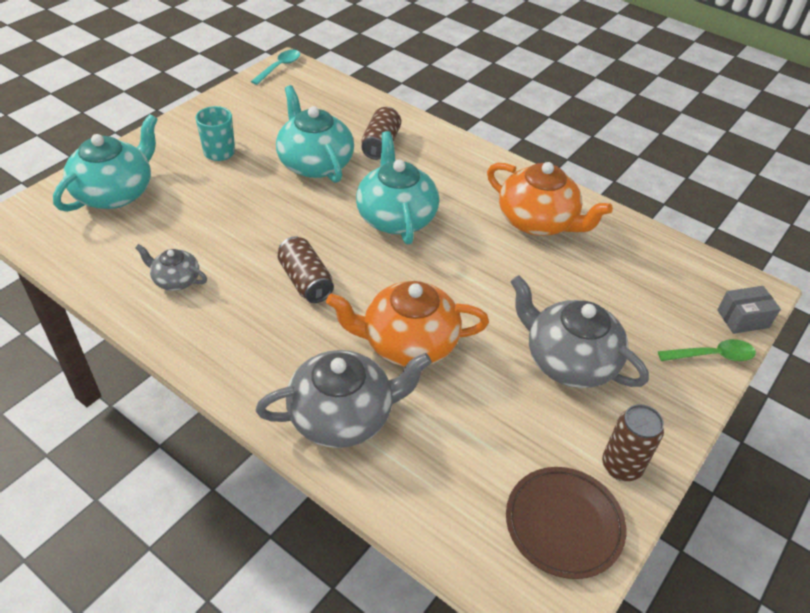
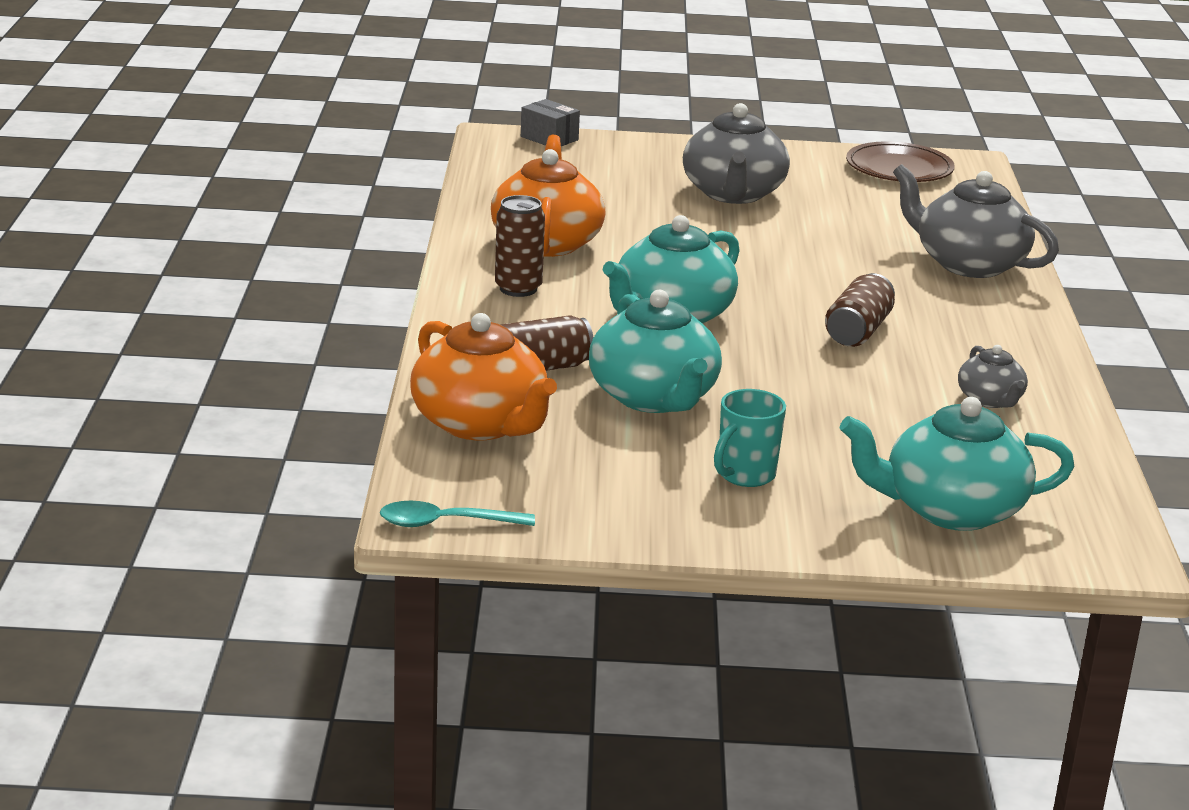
camera: 125 degrees left, 20 degrees down
turquoise teapot [276,85,354,183] -> turquoise teapot turned 45 degrees counterclockwise [589,289,722,413]
orange teapot [326,281,489,367] -> orange teapot moved to [410,313,557,440]
brown can [602,404,664,481] -> brown can moved to [495,195,545,297]
green spoon [658,339,756,361] -> none

